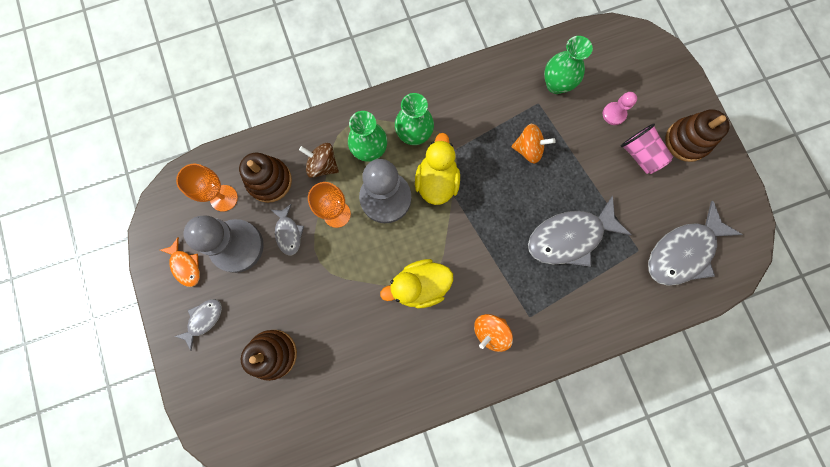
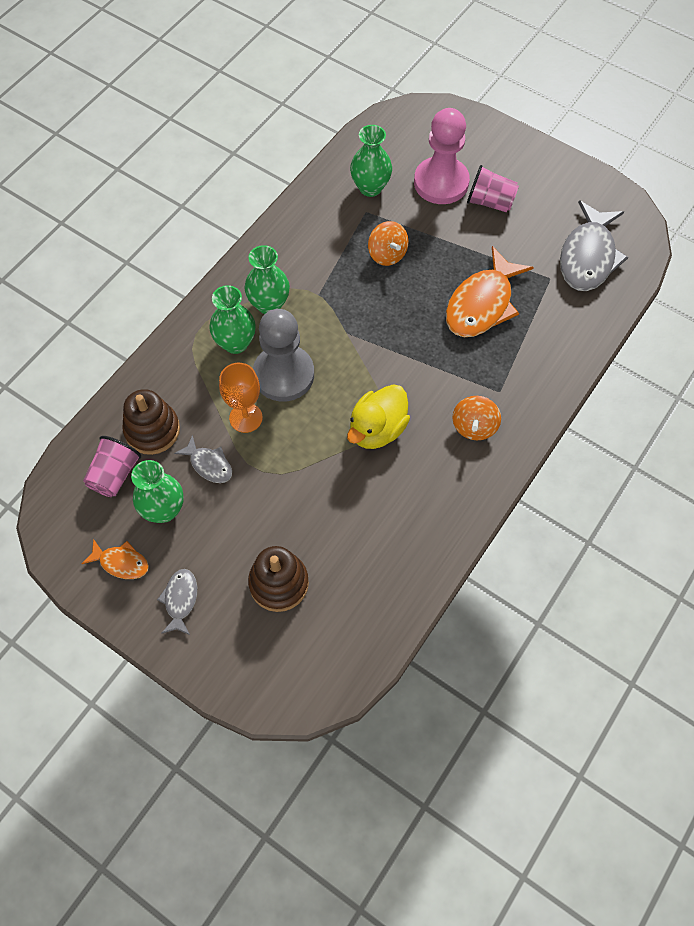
camera: 35 degrees left, 15 degrees down
orange goblet [176,164,238,212] -> pink cup [83,436,141,497]
grey pawn [183,215,264,273] -> green vase [131,460,184,523]
brown spinning top [299,143,339,178] -> none
yellow duck [415,133,460,205] -> none
orange spinning top [511,124,555,163] -> orange spinning top turned 90 degrees clockwise [368,221,409,266]
grey fish [528,196,631,267] -> orange fish [446,246,534,337]
pink pawn [603,92,637,125] -> pink pawn [414,108,470,204], size x2.14
brown stacking toy [665,109,730,162] -> none

